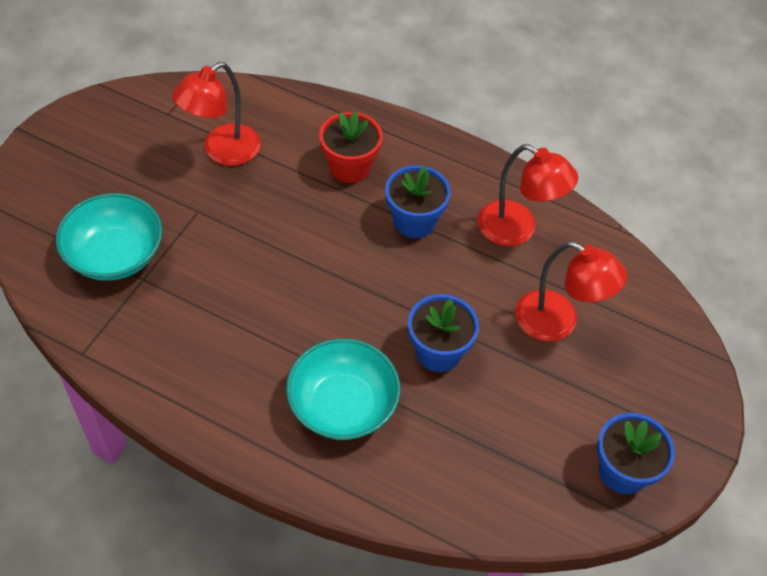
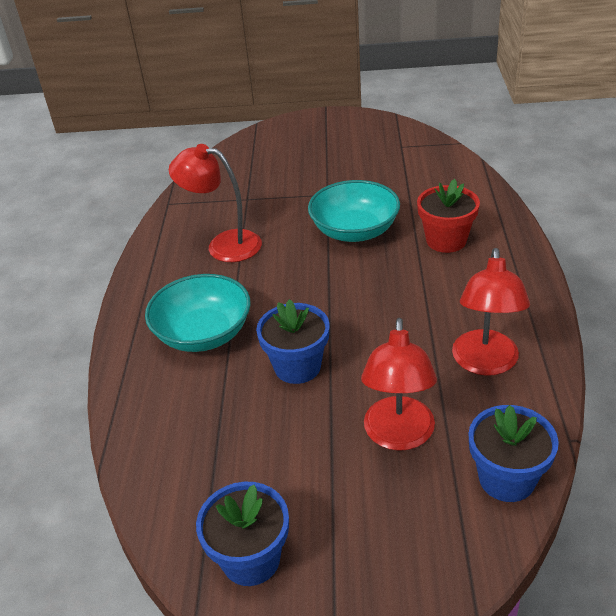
camera: 70 degrees right, 15 degrees down
turquoise bowl [56,193,162,281] -> turquoise bowl moved to [308,180,400,242]
red lamp [172,62,261,166] -> red lamp moved to [169,144,262,262]
blue flower pot [385,165,451,238] -> blue flower pot moved to [468,405,559,502]

